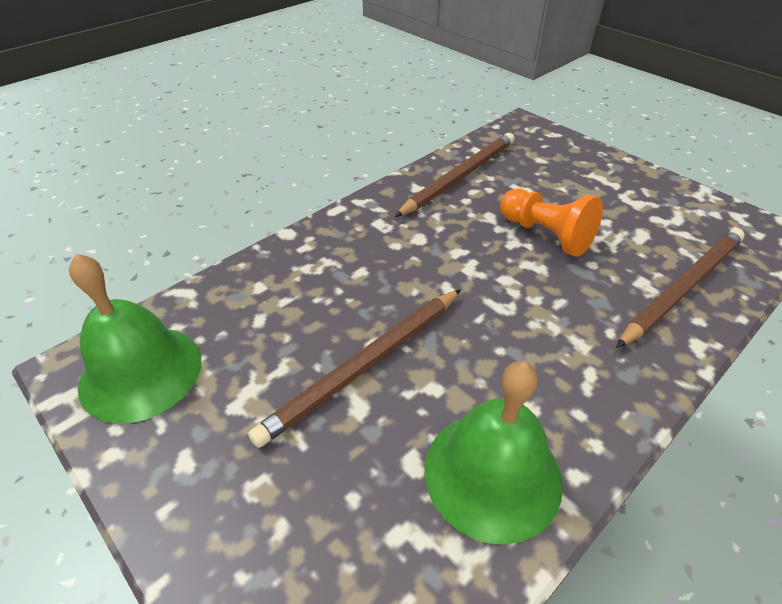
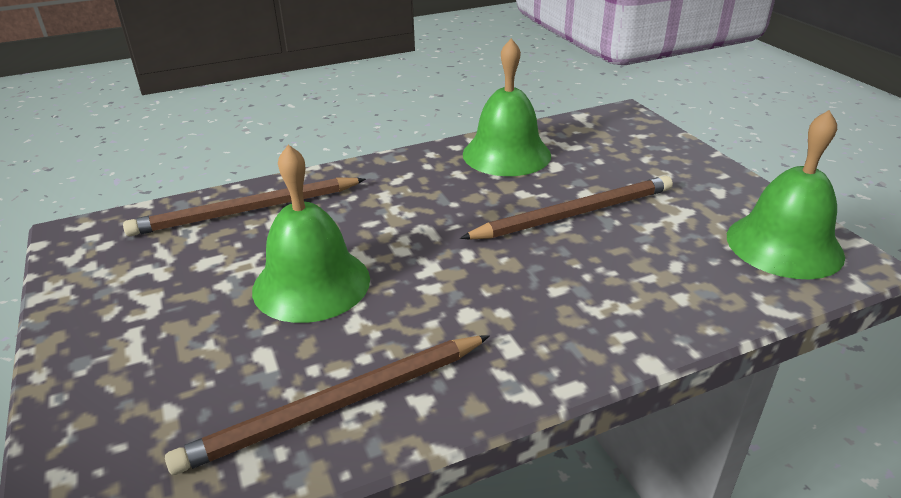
camera: 160 degrees left, 10 degrees down
orange pawn [500,189,603,257] -> green bell [252,144,370,323]

